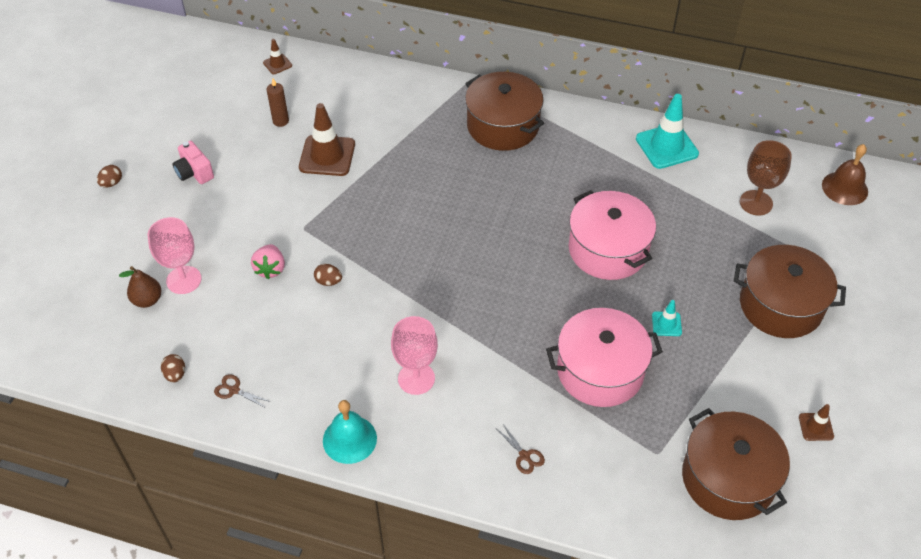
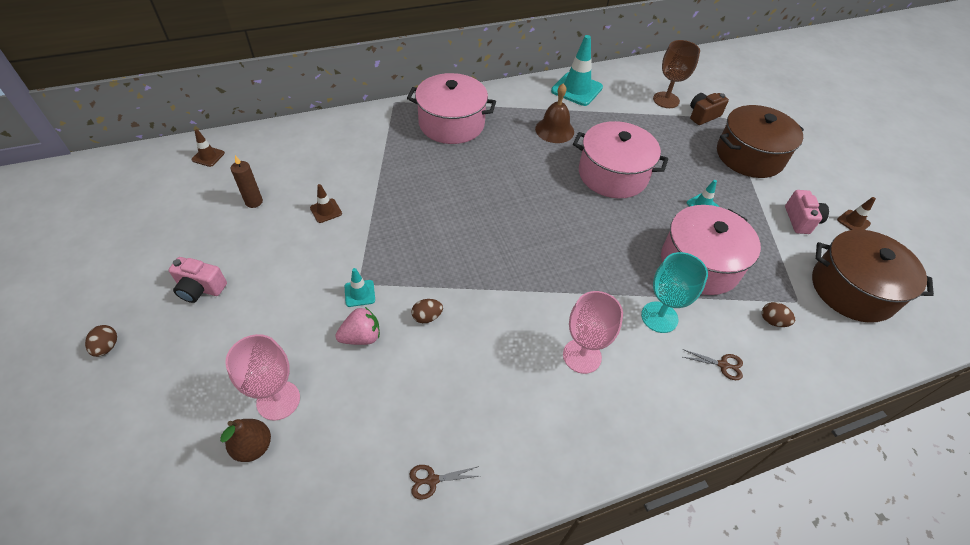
camera: 40 degrees left, 0 degrees up
brown egg [161,354,185,383] -> brown egg moved to [762,302,795,327]
pink strawberry [251,244,285,279] -> pink strawberry turned 75 degrees counterclockwise [335,307,380,345]
brown traffic cone [299,103,355,176] -> brown traffic cone [310,184,342,223], size x0.50
turquoise bell [323,400,377,464] -> none
brown pot [465,72,544,151] -> pink pot [407,73,496,144]
brown bell [822,144,868,205] -> brown bell moved to [535,84,574,143]
none -> turquoise traffic cone [344,268,375,307]
none -> turquoise goblet [641,252,708,333]
none -> brown camera [690,93,729,125]
none -> pink camera [785,190,829,234]

